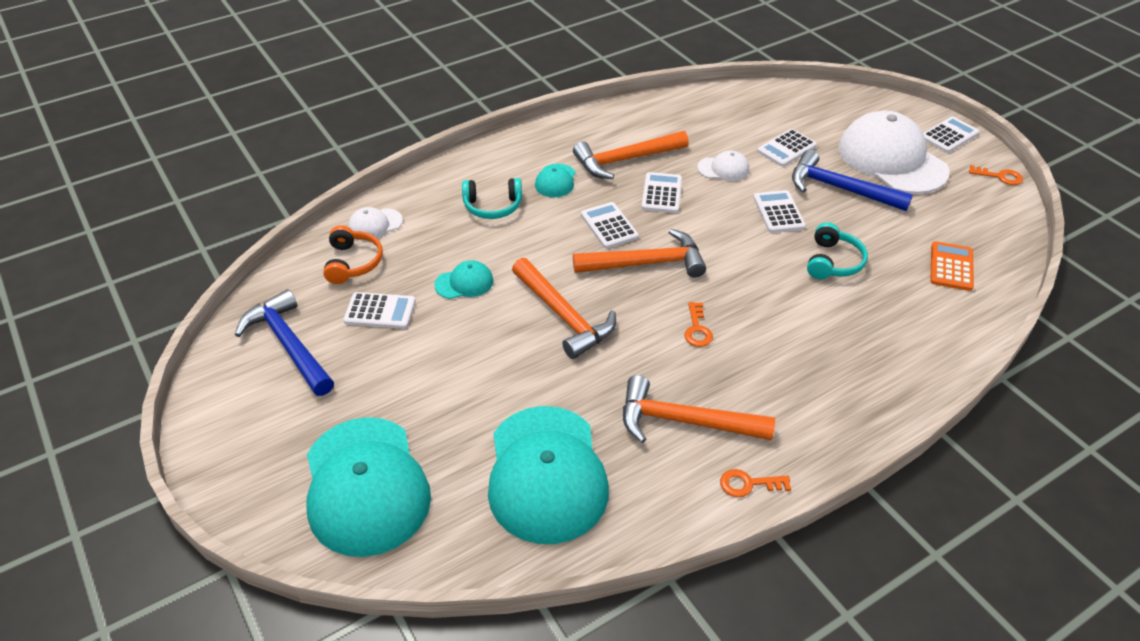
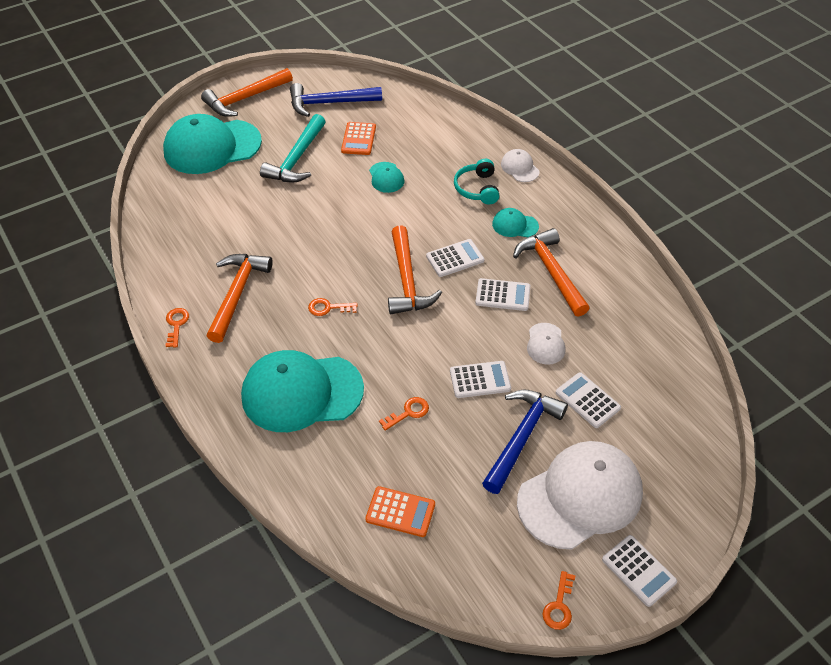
camera: 90 degrees right, 5 degrees up
blue hammer [235,289,334,396] -> blue hammer turned 150 degrees counterclockwise [290,83,382,117]
orange headphones [323,225,383,284] -> none
white calculator [343,292,416,329] -> orange calculator [341,122,376,155]
white cap [348,207,403,241] -> white cap moved to [501,149,539,182]
turquoise cap [488,406,609,544] -> turquoise cap moved to [241,350,364,432]
orange hammer [512,258,616,359] -> orange hammer moved to [201,68,293,117]
turquoise headphones [807,222,868,279] -> orange key [379,397,429,431]
none -> turquoise hammer [260,114,326,183]

